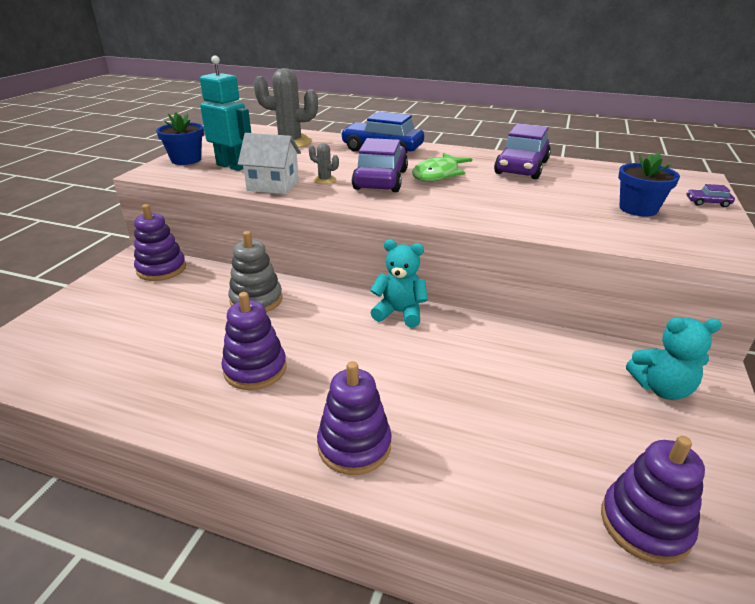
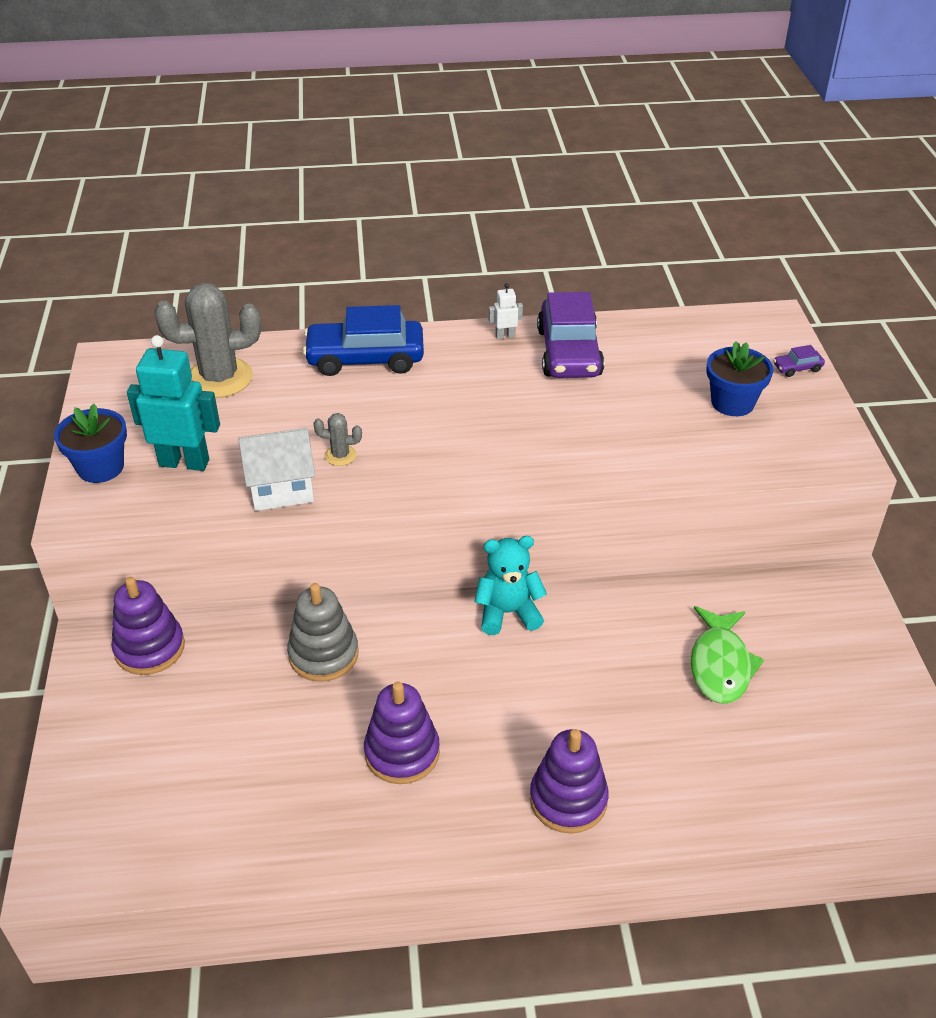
camera: 25 degrees left, 10 degrees up
purple car [352,138,408,192] -> none
green fish [412,153,472,182] -> green fish moved to [691,606,764,704]
purple stacking toy [601,436,705,564] -> none
turquoise teddy bear [626,317,722,400] -> none
none -> white robot [489,283,523,339]

